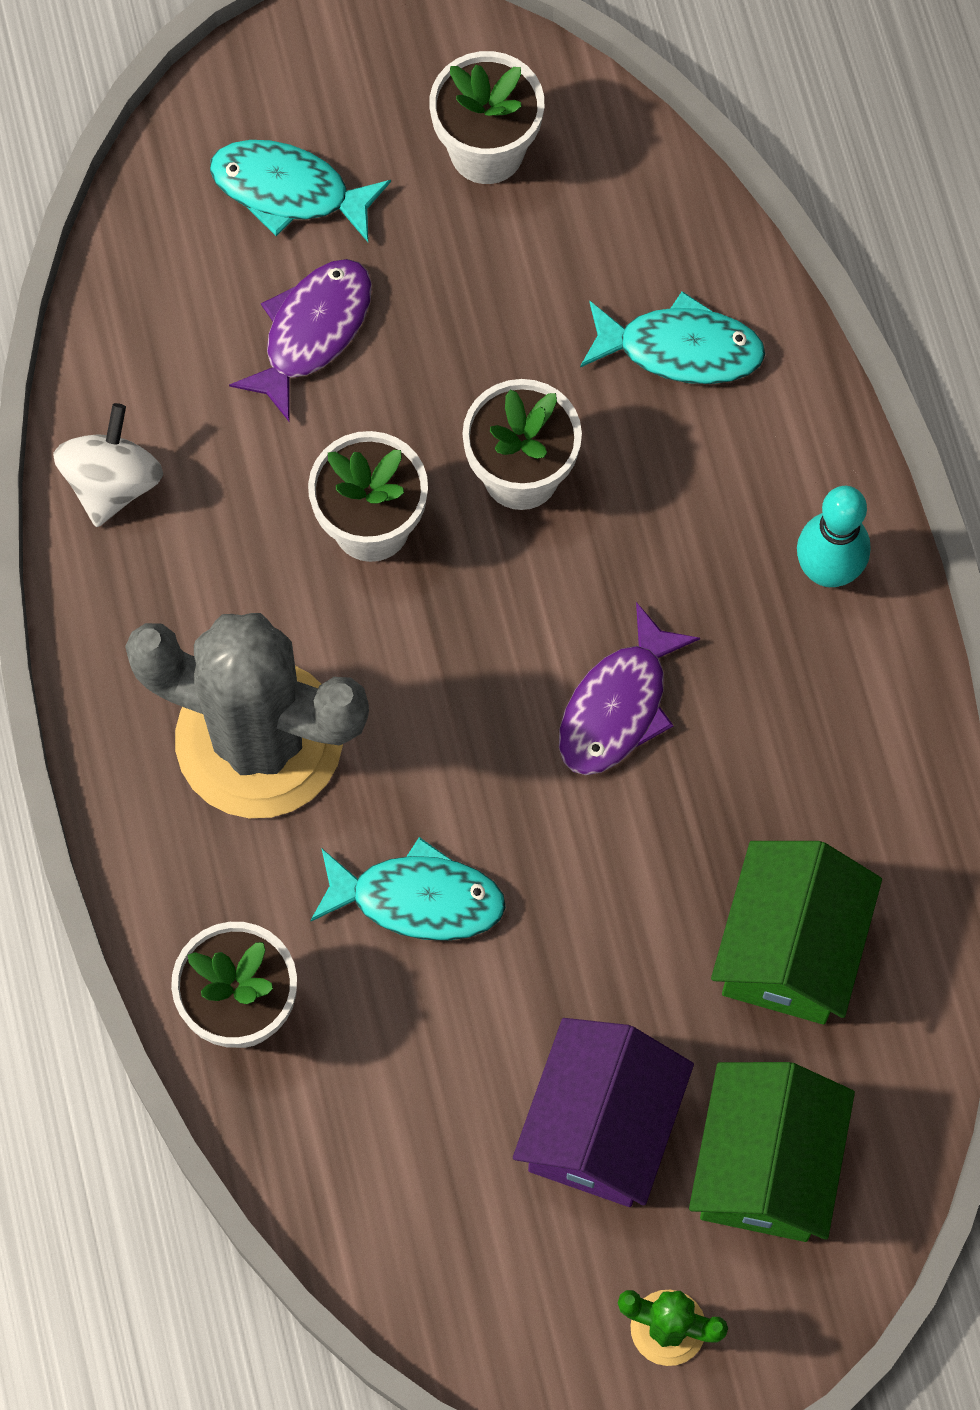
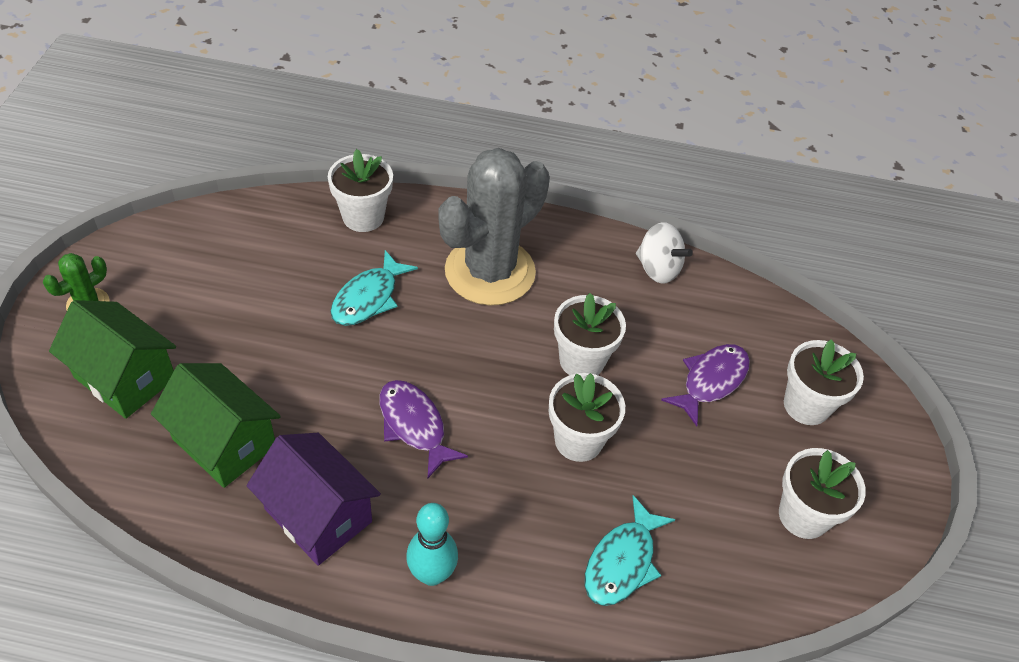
camera: 110 degrees right, 20 degrees down
turquoise fish [210,140,391,242] -> white flower pot [784,339,864,425]
purple fish [229,259,372,421] -> purple fish turned 105 degrees counterclockwise [661,344,750,426]
purple house [513,1018,694,1207] -> purple house moved to [246,433,381,566]

